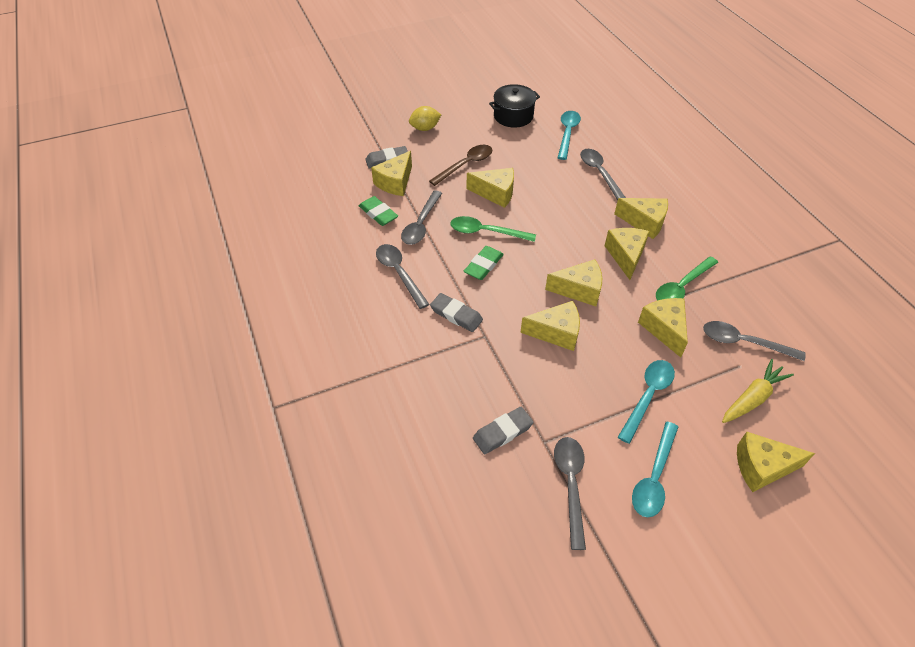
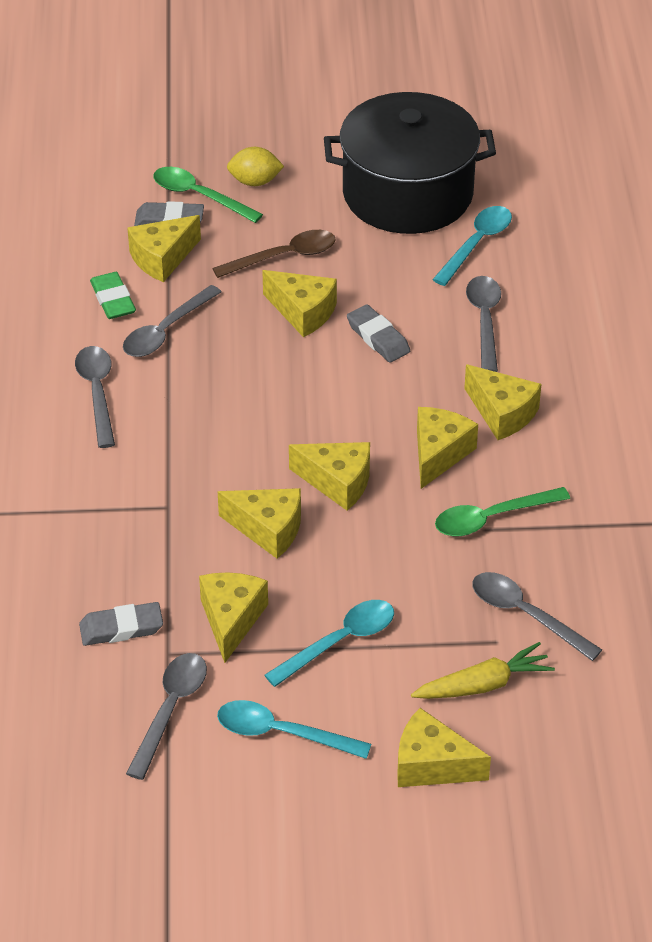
camera: 20 degrees right, 5 degrees down
grey eraser [430,293,483,332] -> grey eraser moved to [347,304,410,362]
green spoon [450,216,536,242] -> green spoon moved to [154,167,263,223]
green eraser [464,246,504,280] -> none
black pot [489,84,540,128] -> black pot [324,92,496,234], size x1.92
turquoise spoon [632,422,678,517] -> turquoise spoon turned 60 degrees clockwise [217,700,371,759]
yellow cheese [638,298,688,357] -> yellow cheese moved to [199,572,268,663]

